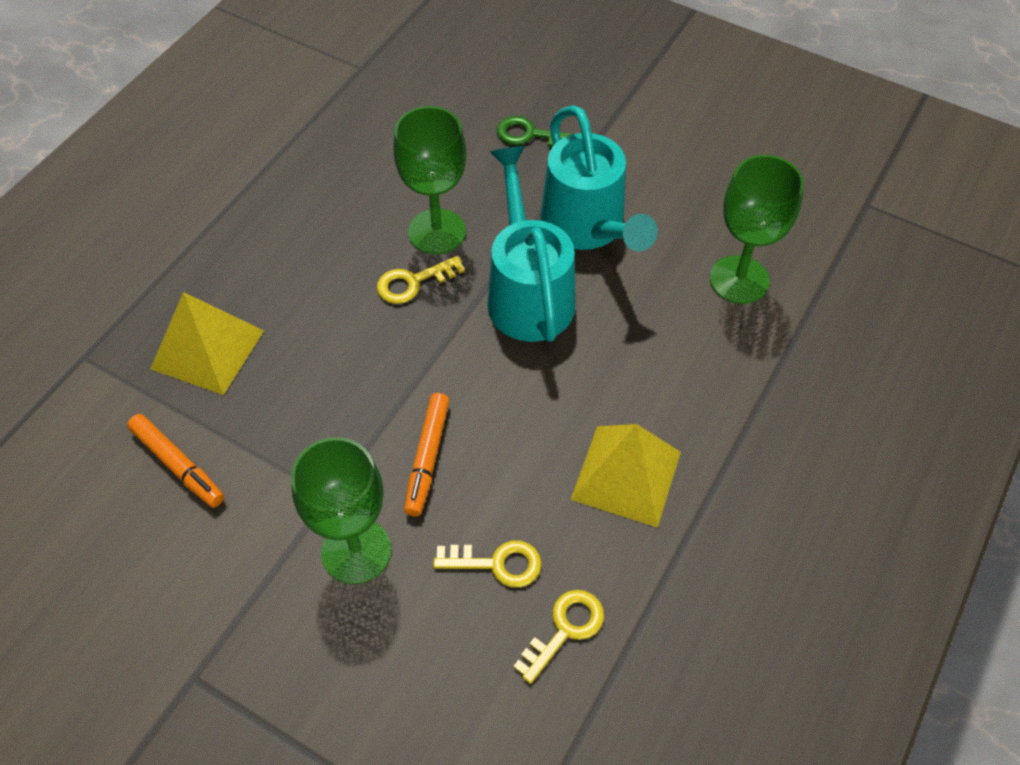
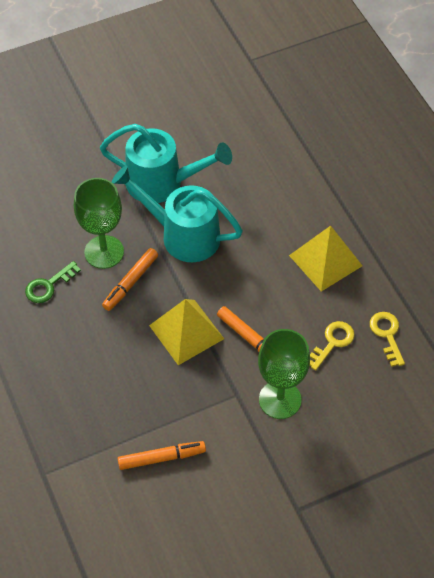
camera: 55 degrees left, 0 degrees up
yellow pyramid [150,292,264,395] -> yellow pyramid moved to [149,299,224,365]
yellow key [377,256,465,304] -> orange marker [102,248,158,311]
green key [497,116,572,147] -> green key moved to [25,261,81,303]
green goblet [710,155,804,304] -> none

